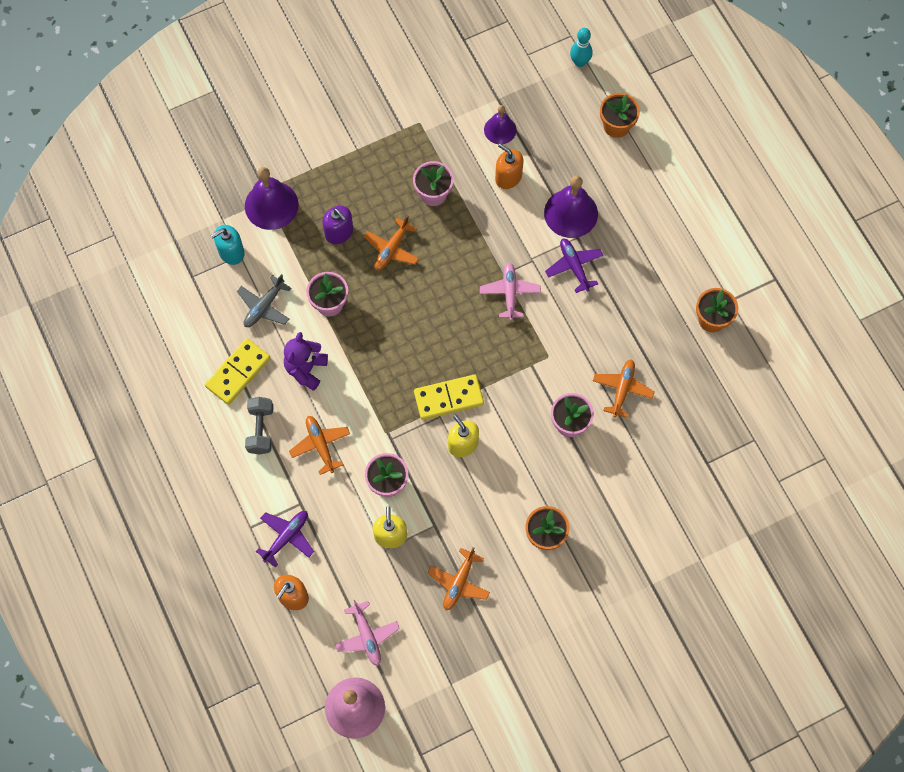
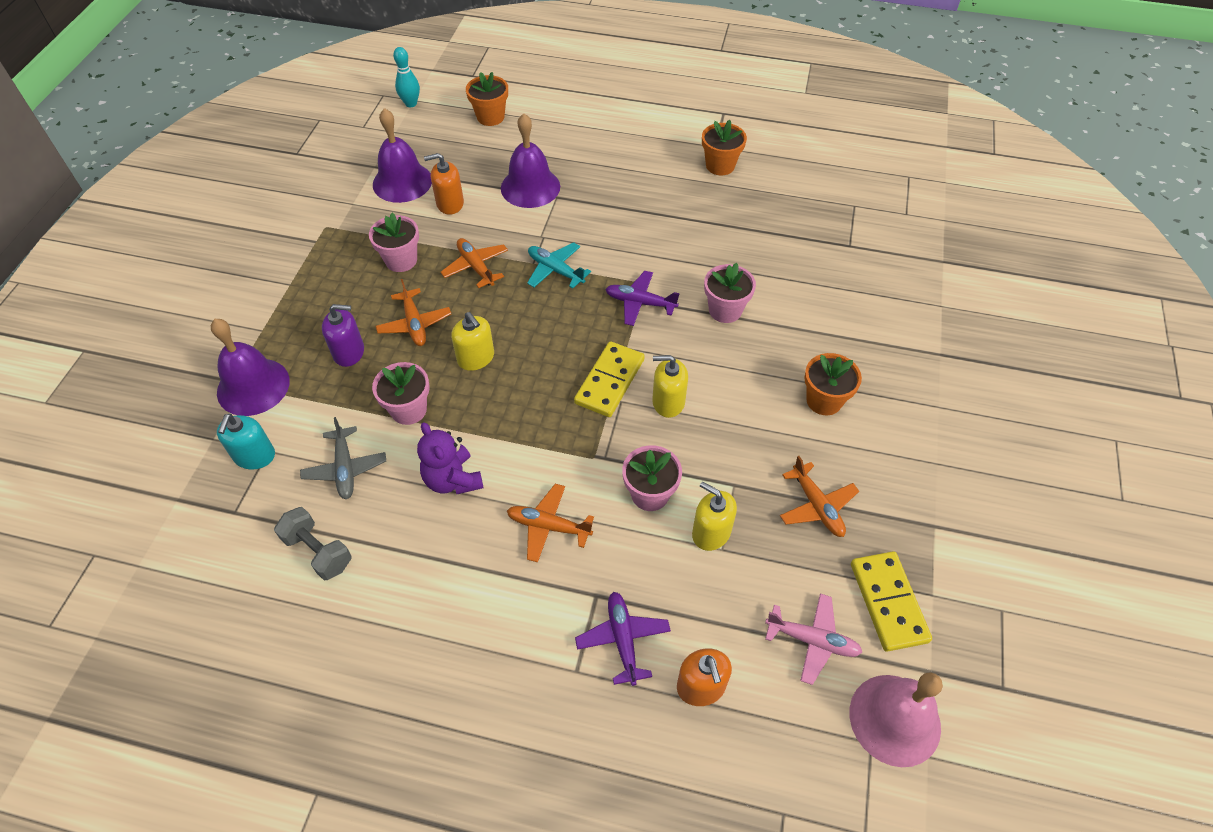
camera: 50 degrees left, 15 degrees down
yellow domino [205,338,270,405] -> yellow domino moved to [851,551,932,652]
grey dumbbell [245,397,273,455] -> grey dumbbell moved to [274,507,352,580]
pink plane [480,262,541,321] -> turquoise plane [527,242,591,289]
purple bell [484,105,516,144] -> purple bell [373,108,432,203], size x1.63
purple plane [545,238,603,293] -> purple plane moved to [605,271,680,326]
orange plane [593,359,655,418] -> orange plane moved to [441,238,508,288]
none -> yellow soap dispenser [451,312,494,371]

